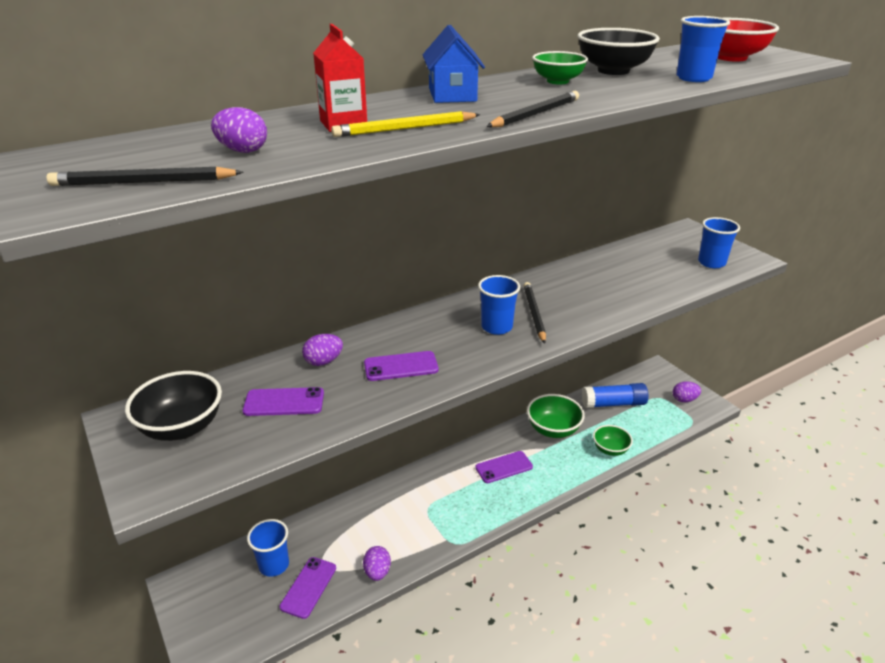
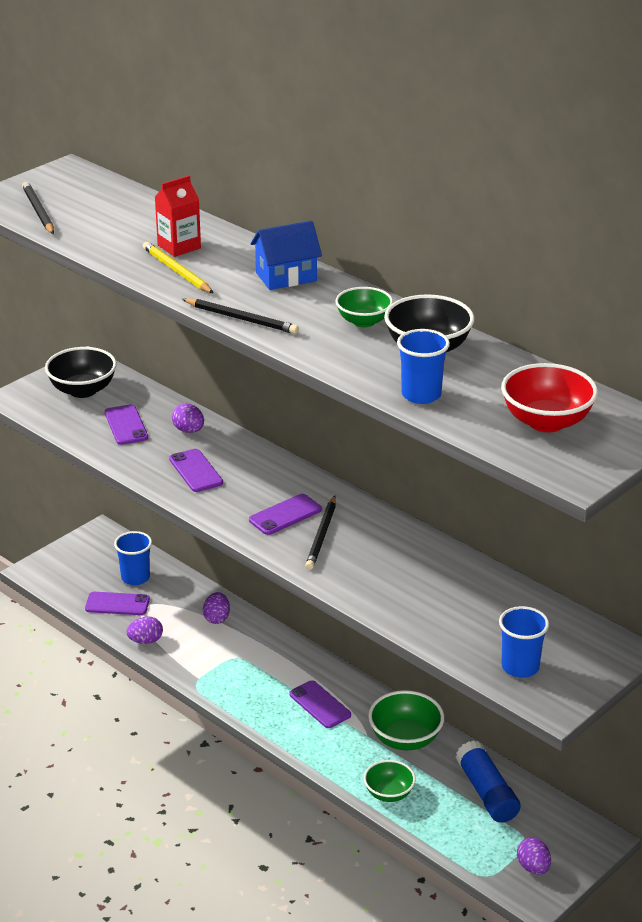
camera: 75 degrees right, 0 degrees up
purple egg [211,107,267,153] -> purple egg moved to [203,592,230,624]
blue cup [478,275,520,335] -> purple phone [249,494,322,535]
black pencil [524,282,546,344] -> black pencil turned 120 degrees clockwise [305,496,336,570]

